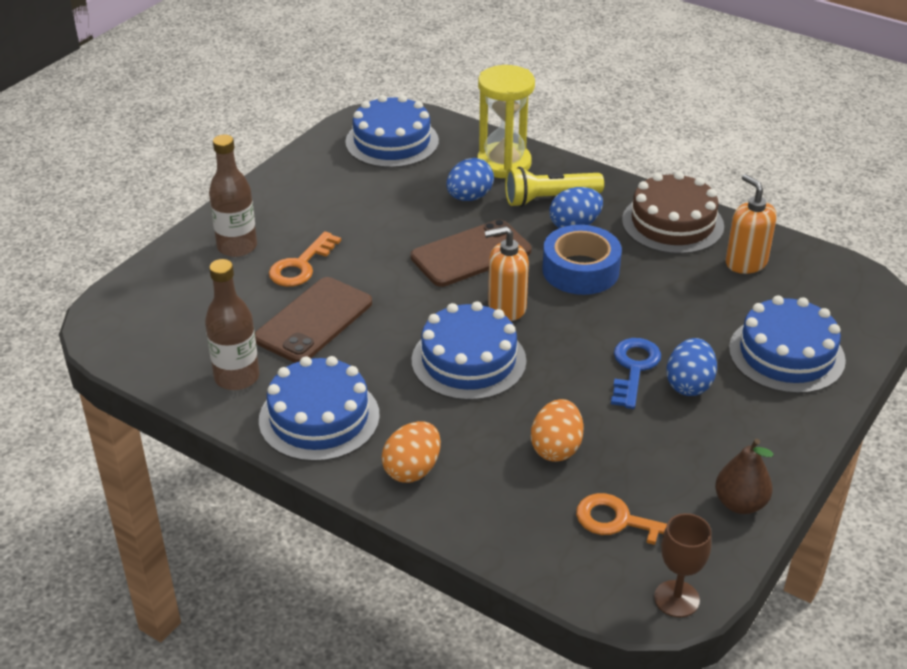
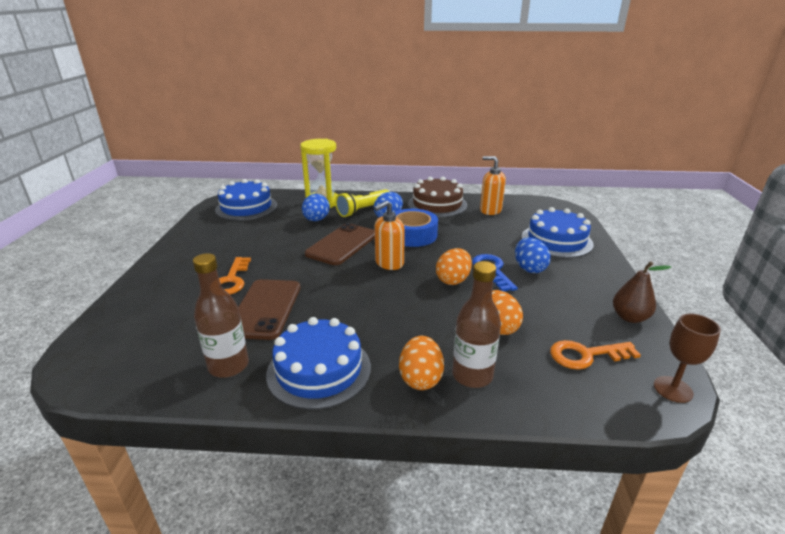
camera: 30 degrees left, 10 degrees down
brown bottle [209,135,257,257] -> brown bottle moved to [452,261,501,388]
blue cake [411,301,527,401] -> none
none -> orange egg [436,248,472,285]

